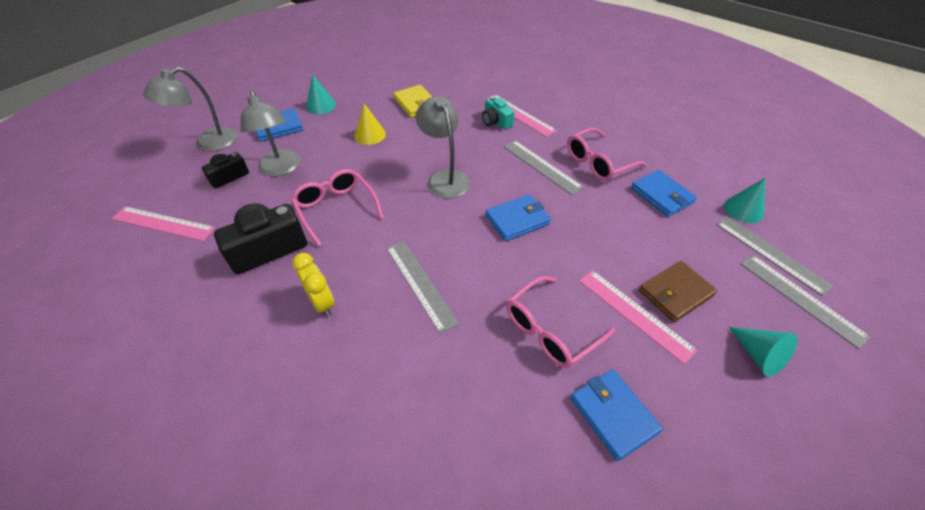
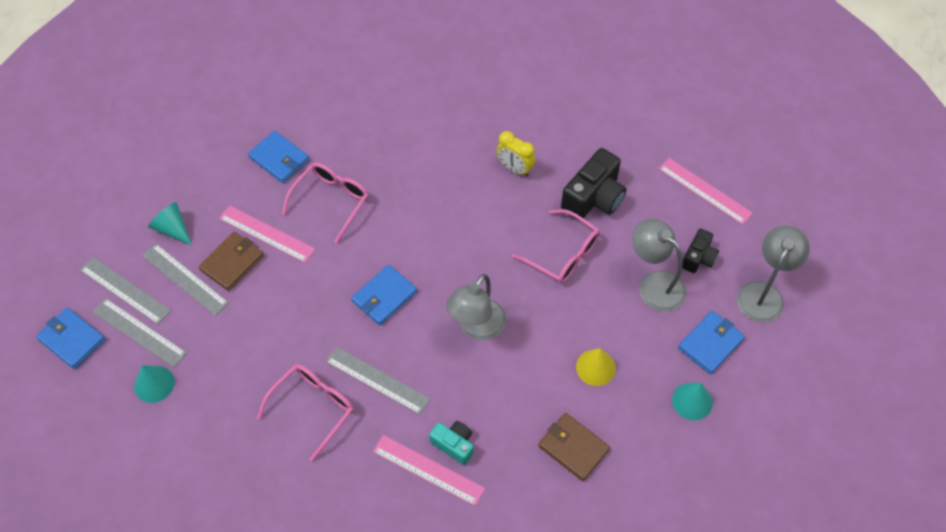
camera: 160 degrees right, 10 degrees up
pink ruler [112,206,215,241] -> pink ruler turned 45 degrees clockwise [659,158,753,225]
grey ruler [386,241,459,334] -> grey ruler moved to [142,243,229,316]
yellow wallet [393,85,432,118] -> brown wallet [538,413,610,481]
grey lamp [416,96,471,198] -> grey lamp turned 75 degrees clockwise [446,274,506,340]
blue wallet [631,170,697,217] -> blue wallet moved to [36,308,105,369]

